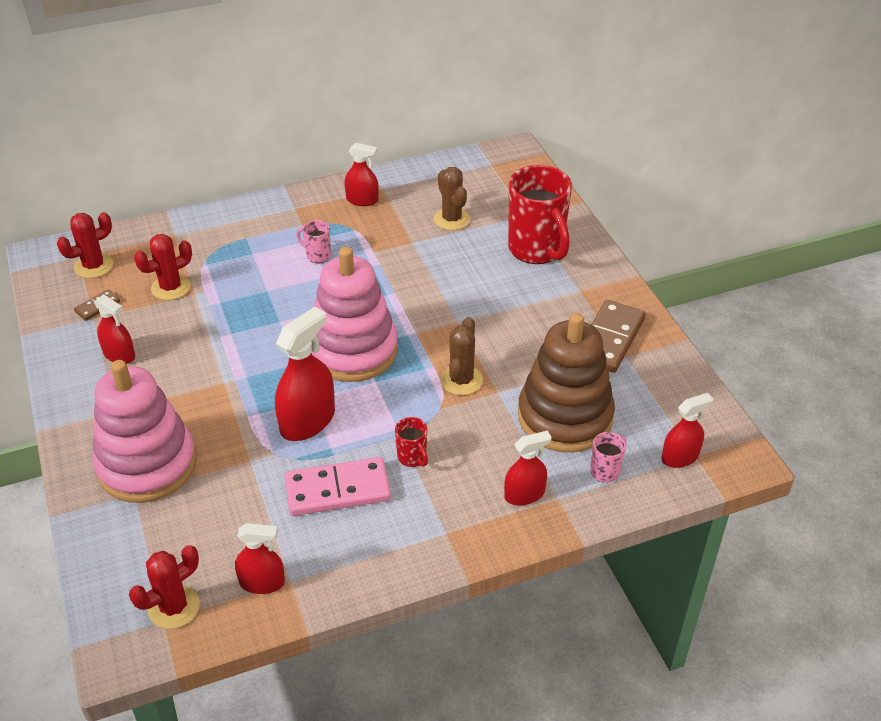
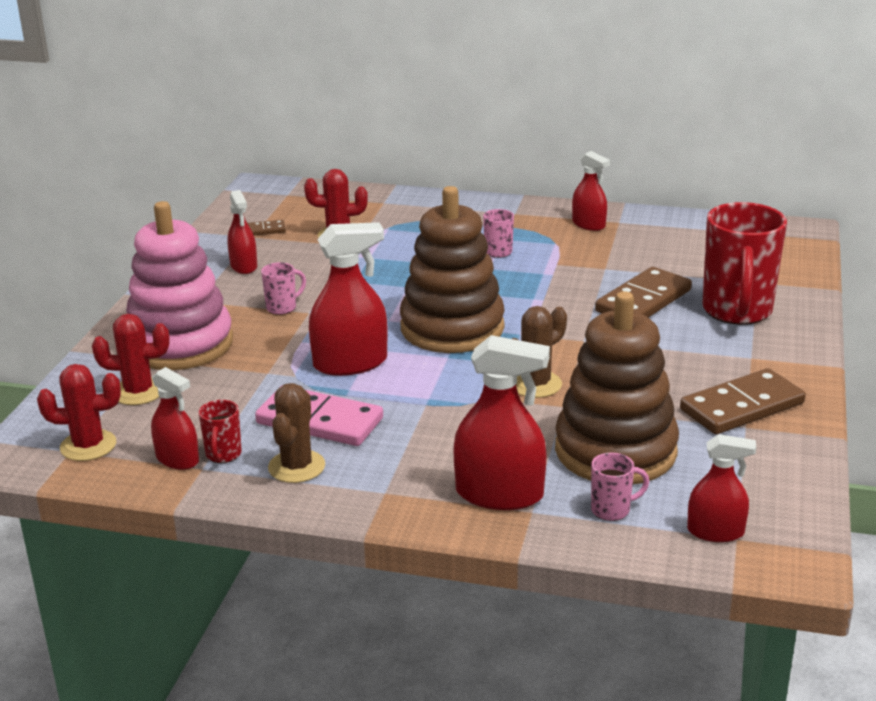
camera: 35 degrees right, 15 degrees down
red cactus [57,212,113,278] -> red cactus moved to [92,314,170,405]
pink stacking toy [311,247,398,382] -> brown stacking toy [400,186,505,353]
red mug [395,417,428,467] -> red mug moved to [198,400,242,463]
brown cactus [434,167,470,230] -> brown cactus moved to [268,383,325,483]
red spray bottle [504,431,552,505] -> red spray bottle [454,335,550,510], size x1.64
none -> pink mug [261,262,306,315]
none -> brown domino [595,267,692,318]

